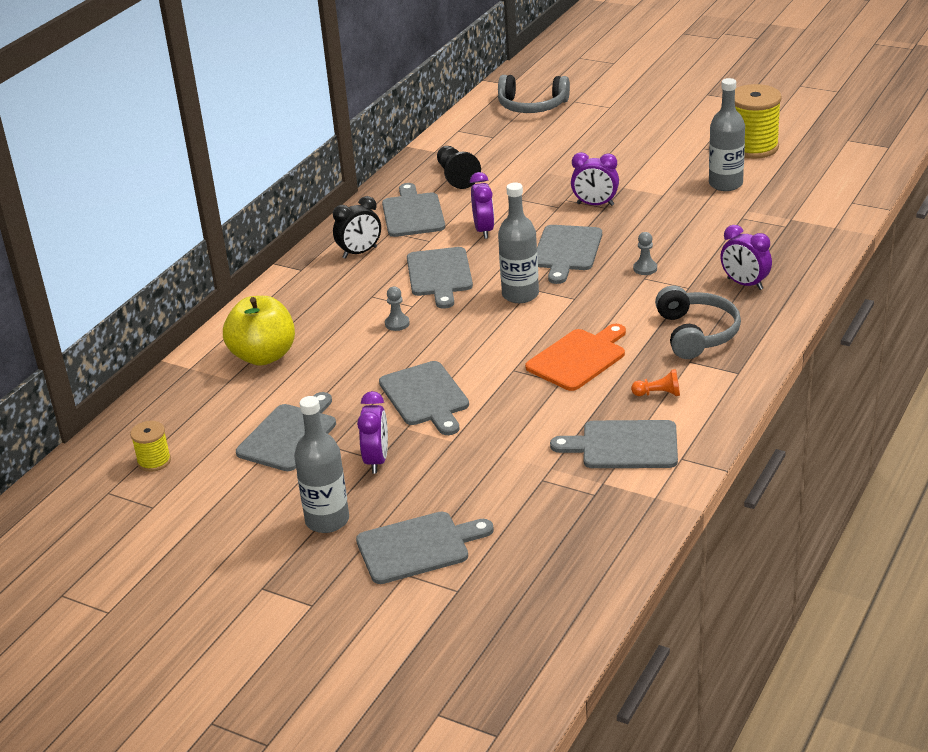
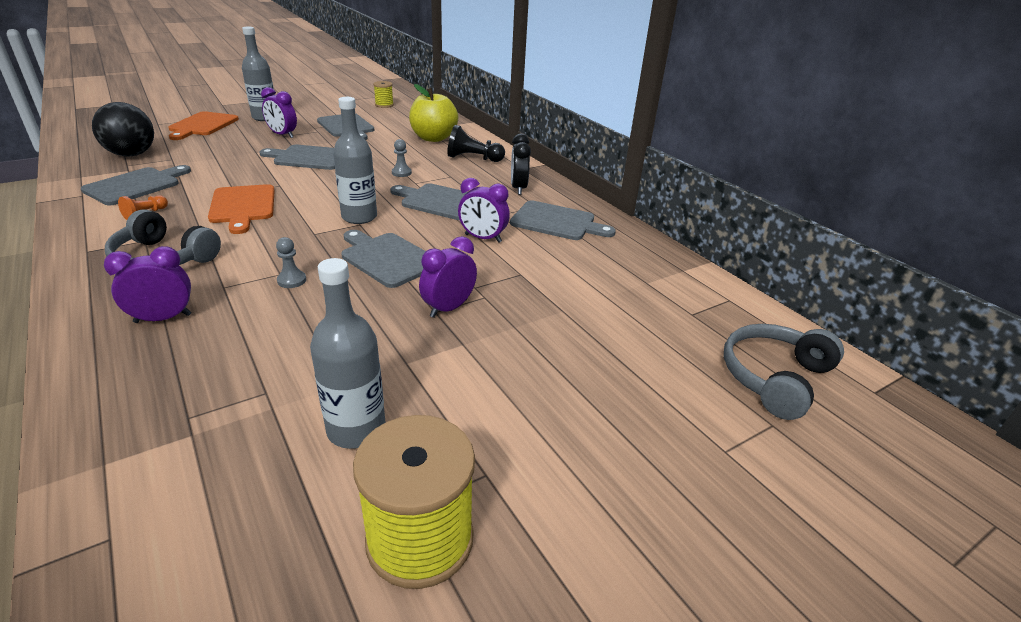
camera: 115 degrees right, 0 degrees up
grey cutting board [356,511,494,584] -> orange cutting board [168,111,239,140]
black pawn [437,146,481,189] -> black pawn moved to [447,125,505,162]
none -> black ball [92,102,154,156]

